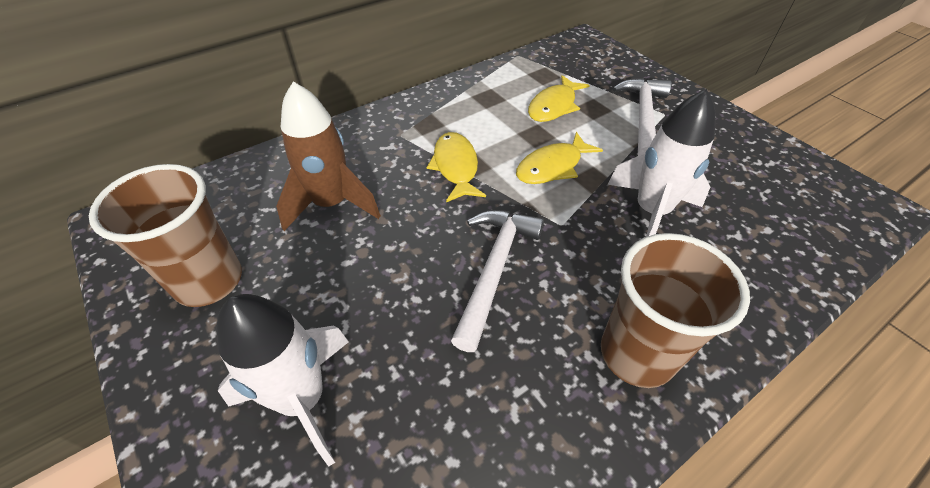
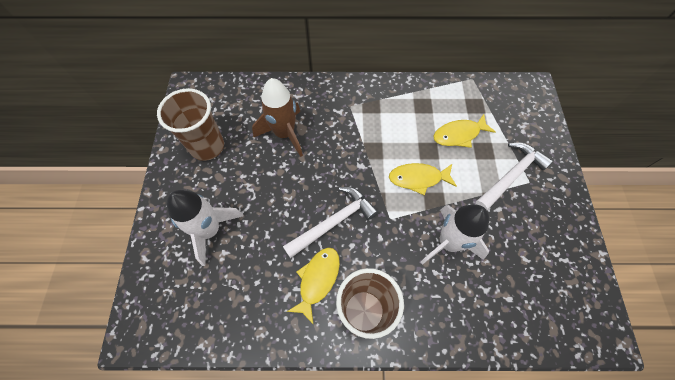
camera: 35 degrees right, 15 degrees up
yellow fish [427,132,486,202] -> yellow fish moved to [287,247,340,325]

